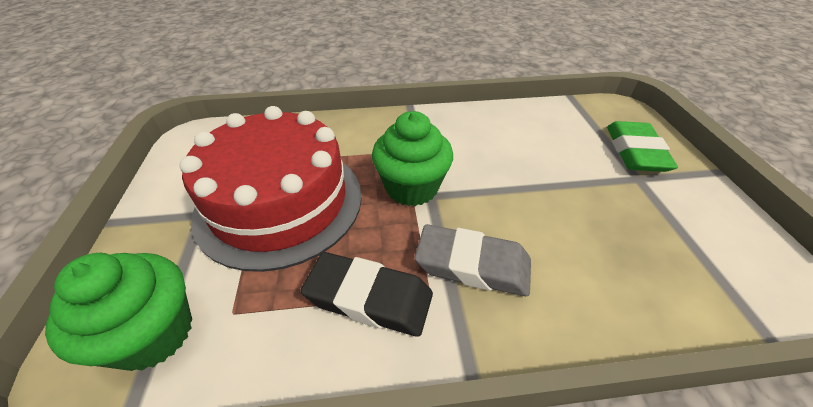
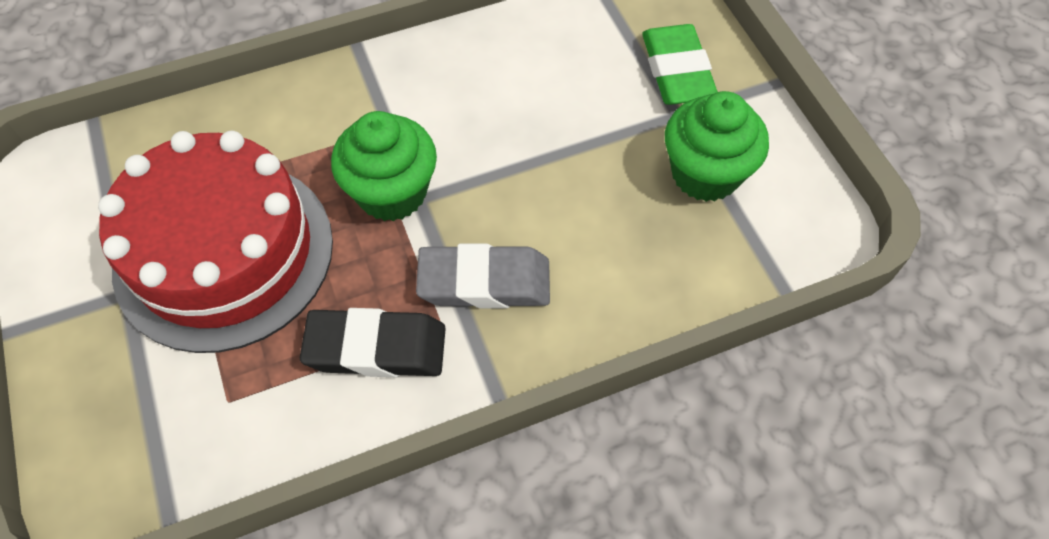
camera: 15 degrees left, 15 degrees up
green cupcake [45,253,192,371] -> green cupcake moved to [665,91,769,202]

